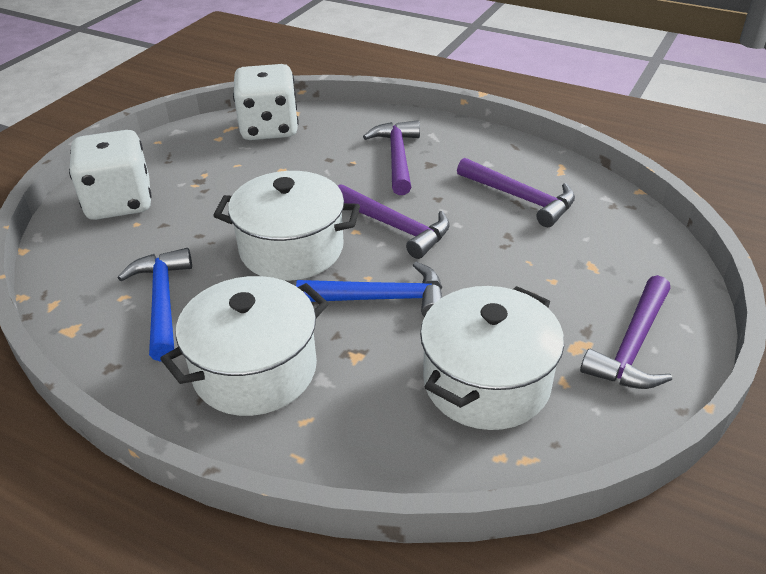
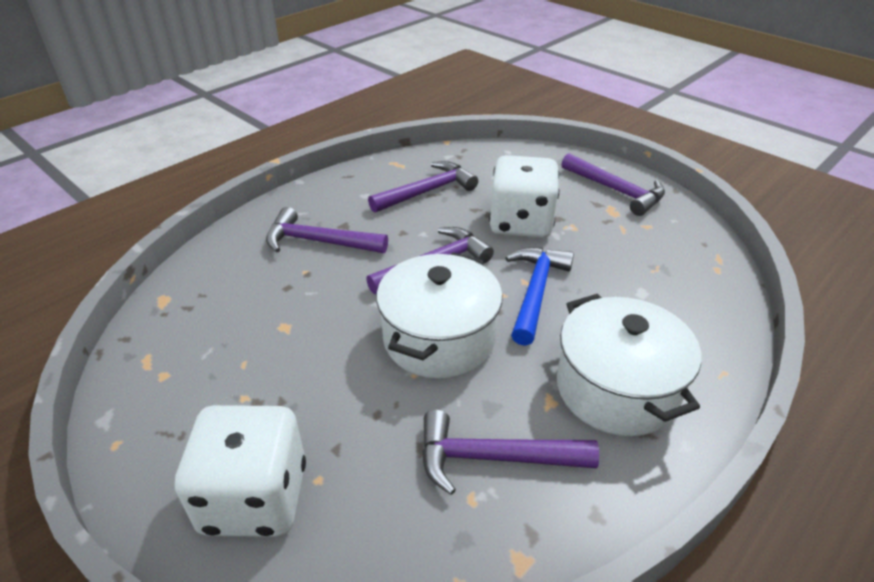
camera: 75 degrees left, 0 degrees up
blue hammer [118,248,192,362] -> purple hammer [422,410,599,495]
white dice [233,64,298,140] -> white dice moved to [489,155,559,238]
white pot [420,286,564,430] -> none

